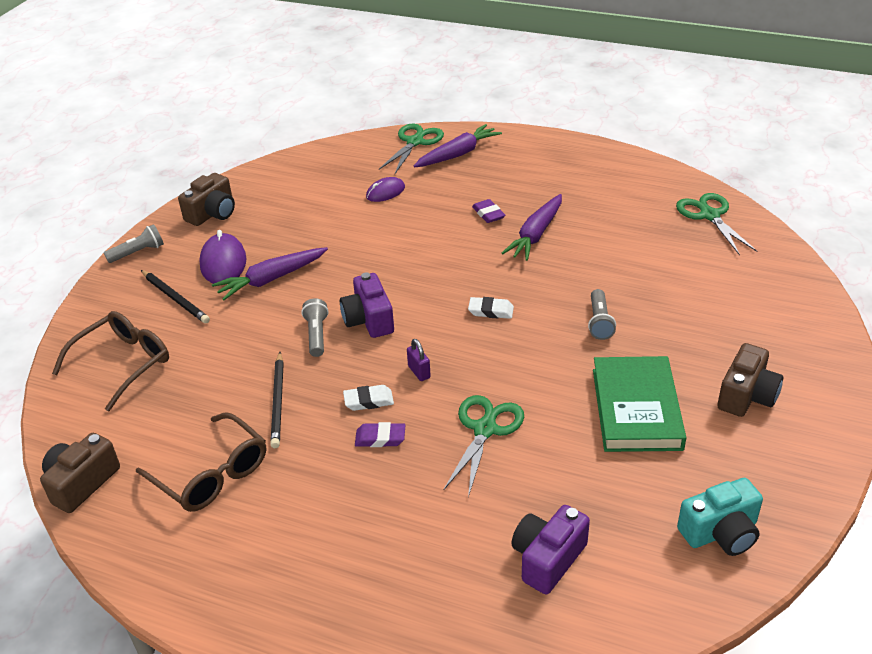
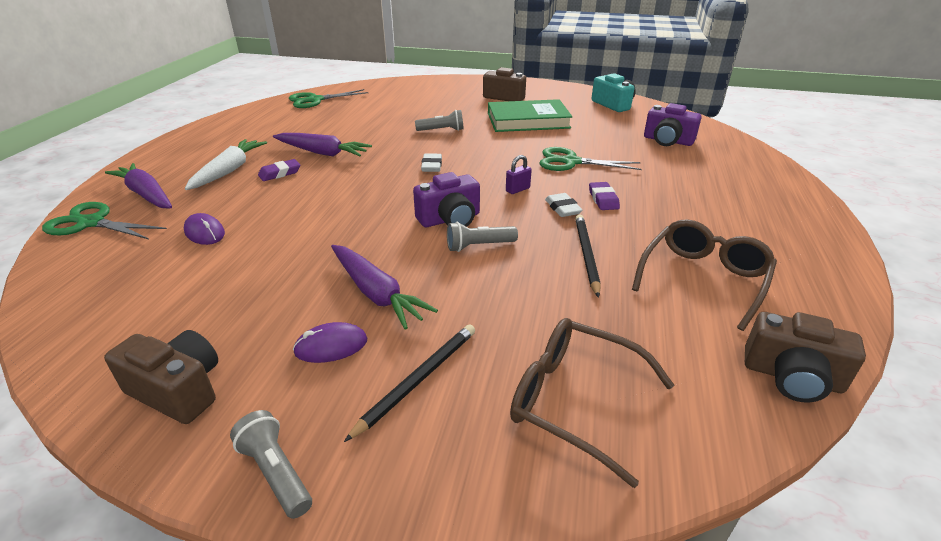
camera: 100 degrees left, 5 degrees down
purple mouse [199,230,247,284] -> purple mouse [293,322,367,363], size x0.63
black pencil [270,352,284,448] -> black pencil turned 75 degrees counterclockwise [575,215,601,298]
none -> white carrot [185,139,267,190]

